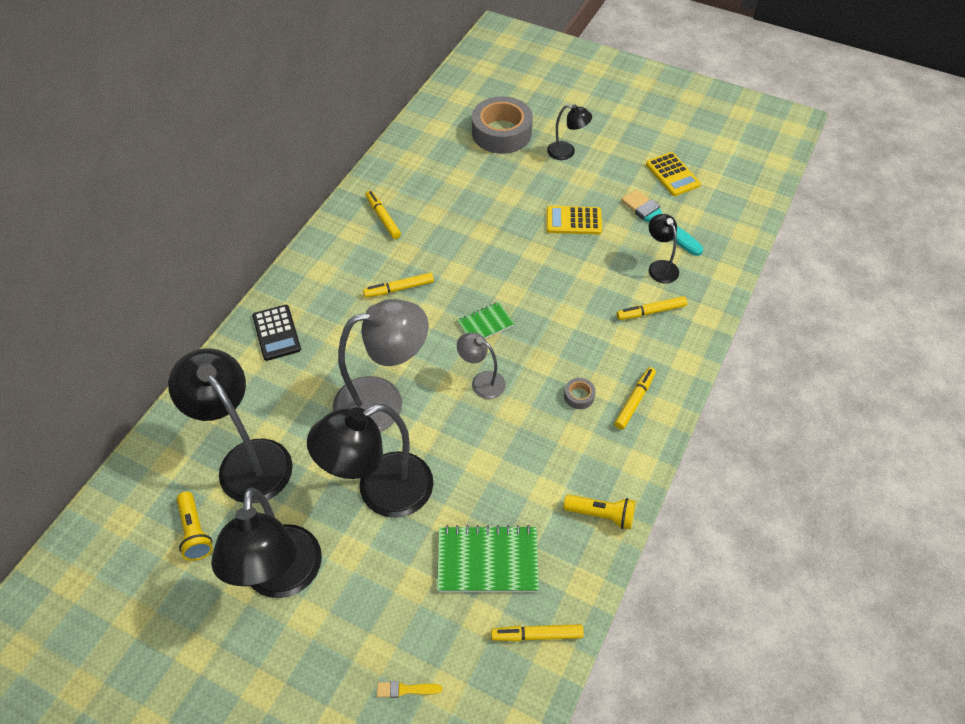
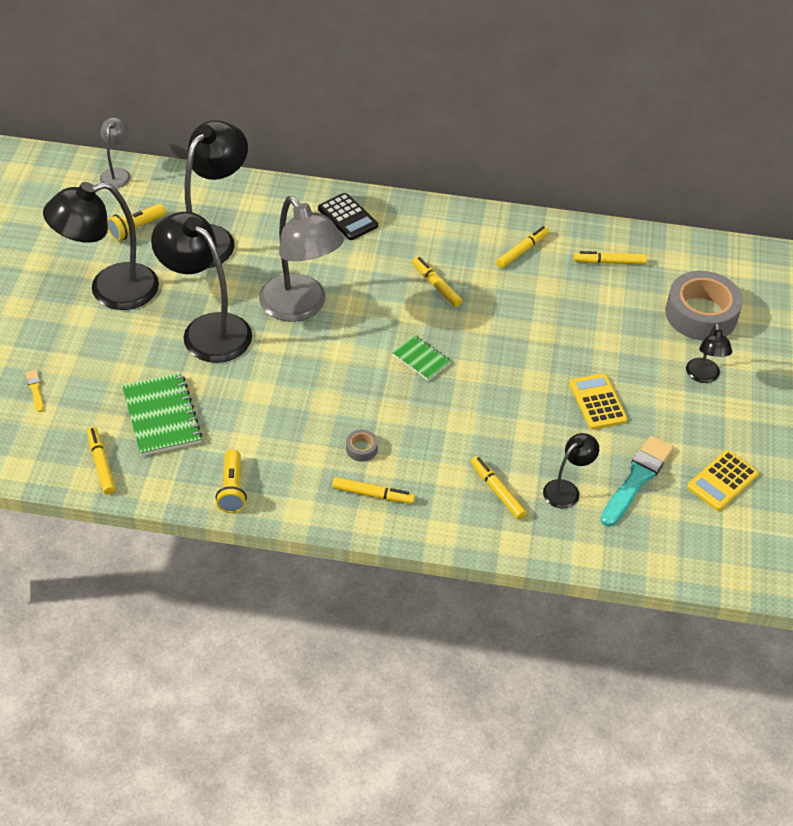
camera: 70 degrees right, 5 degrees down
black calculator [252,305,301,361] -> black calculator turned 90 degrees counterclockwise [318,193,378,240]
grey lamp [457,332,506,399] -> grey lamp moved to [100,117,130,188]
none -> yellow marker [574,251,647,265]

